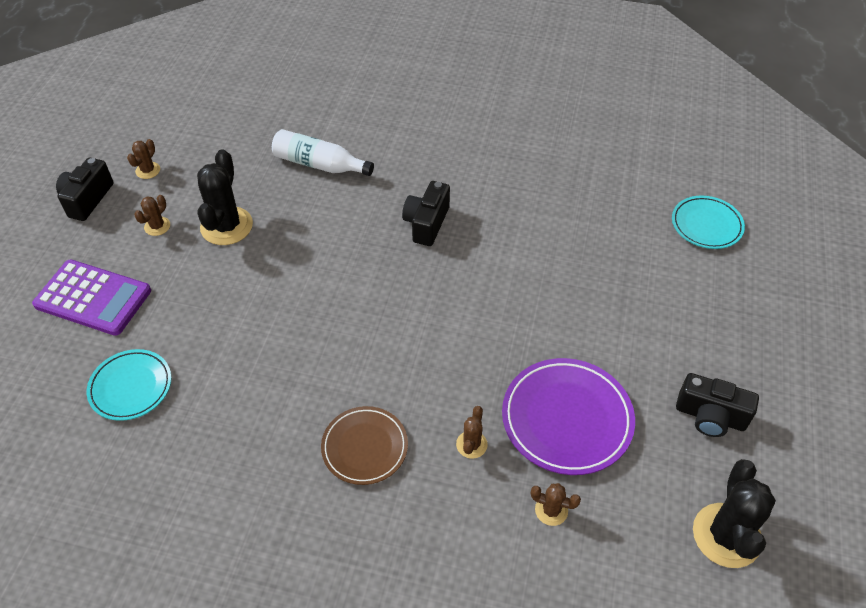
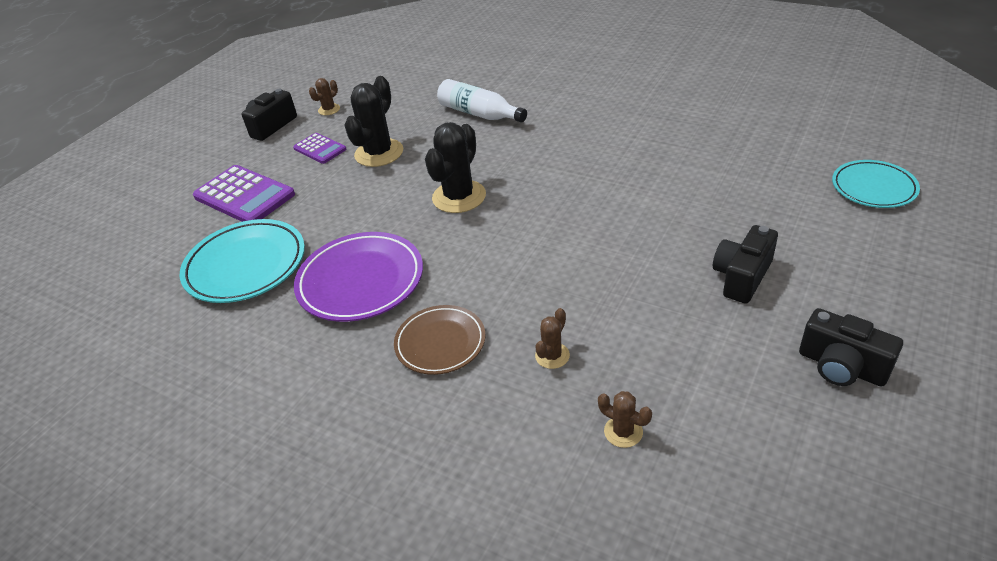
camera: 20 degrees right, 10 degrees down
turquoise plate [87,349,172,421] -> turquoise plate [180,219,305,303], size x1.55
brown cactus [134,195,170,236] -> purple calculator [293,133,347,164]
black camera [402,181,450,246] -> black camera moved to [713,225,778,304]
purple plate [502,358,635,475] -> purple plate moved to [294,232,423,322]
black cactus [693,459,776,568] -> black cactus moved to [425,122,486,213]

